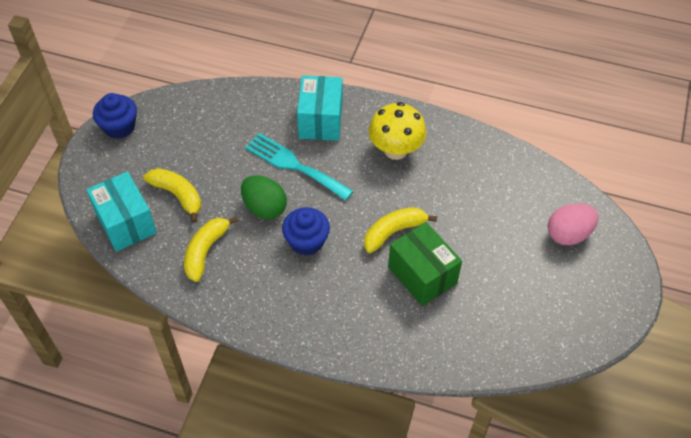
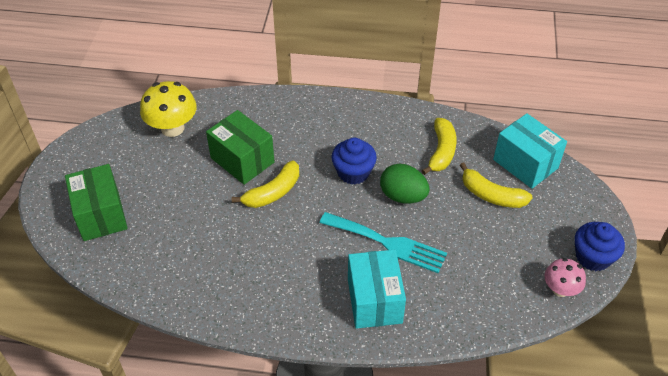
camera: 170 degrees right, 5 degrees down
yellow mushroom [368,102,426,160] -> yellow mushroom moved to [140,81,196,137]
pink egg [548,203,598,245] -> green box [65,164,128,241]
none -> pink mushroom [545,258,586,297]

